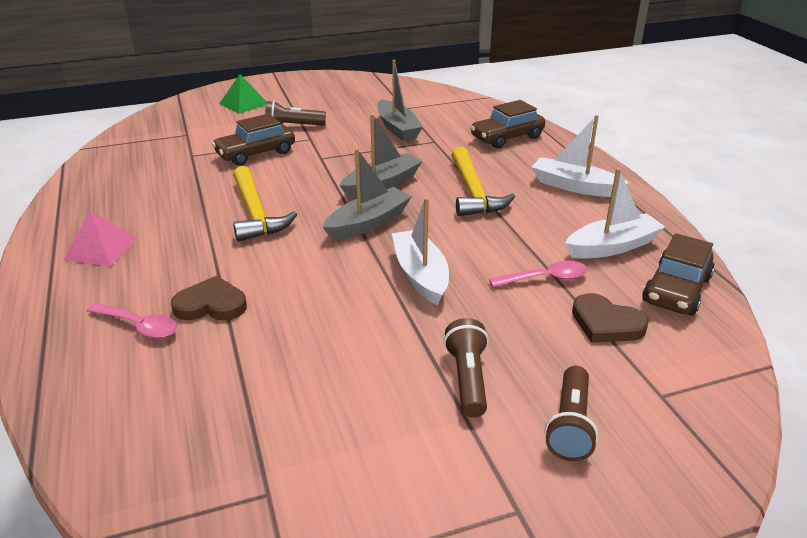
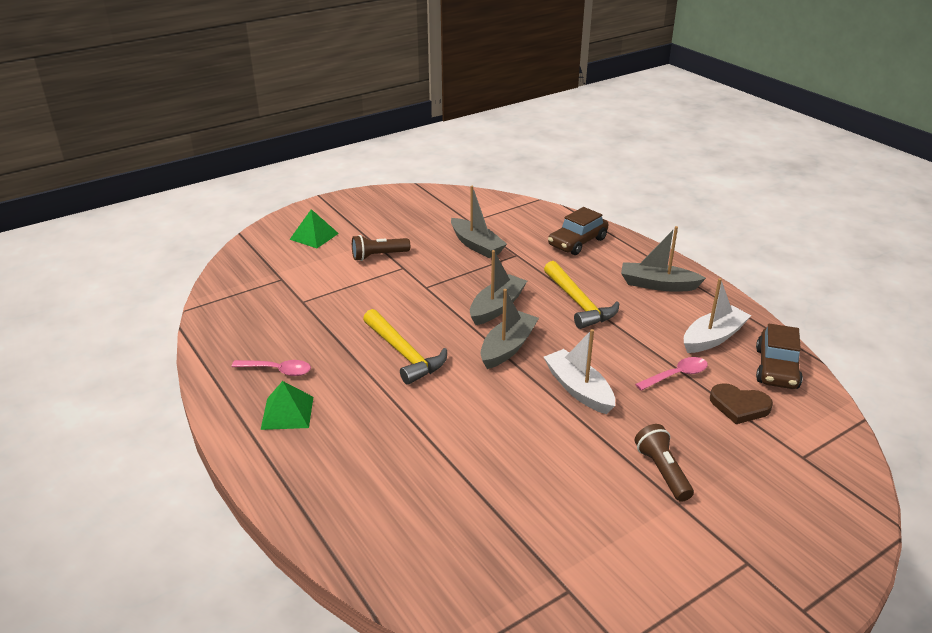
camera: 15 degrees left, 0 degrees up
pink pyramid [64,211,137,266] -> green pyramid [261,381,313,430]
pink spoon [86,303,177,338] -> pink spoon moved to [231,360,311,376]
brown heart [171,276,247,320] -> none
brown car [212,114,295,166] -> none
white boat [532,115,630,197] -> grey boat [621,226,706,292]
brown flashlight [545,366,598,461] -> none

